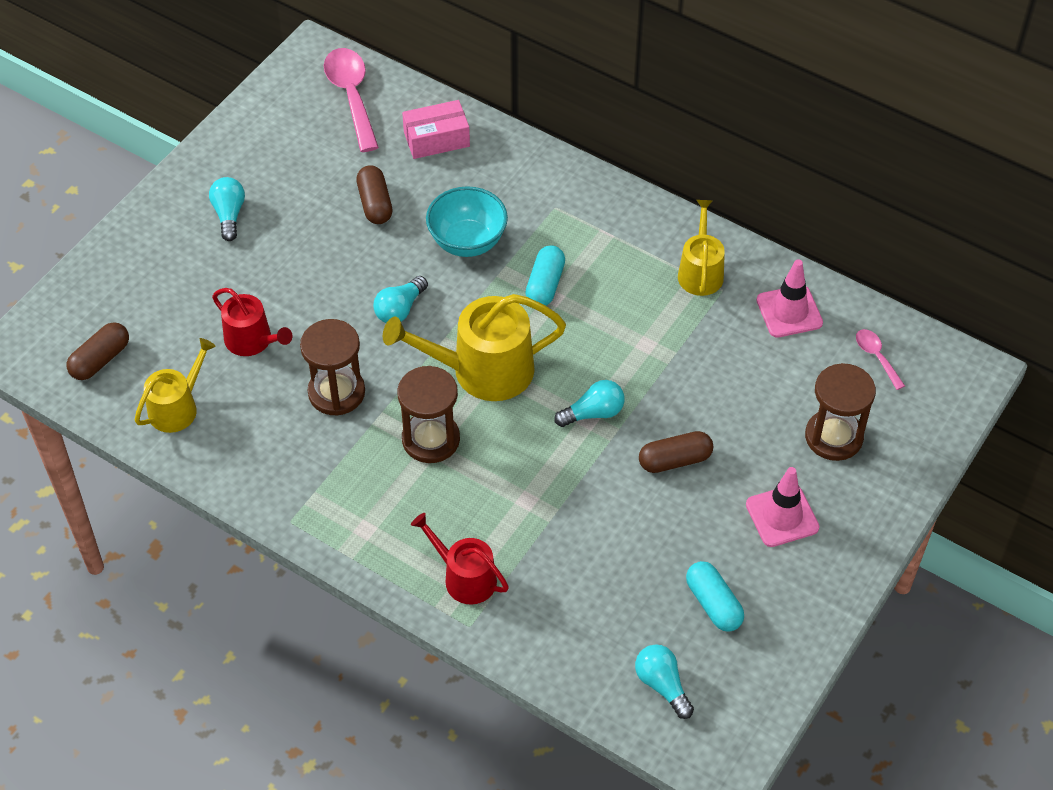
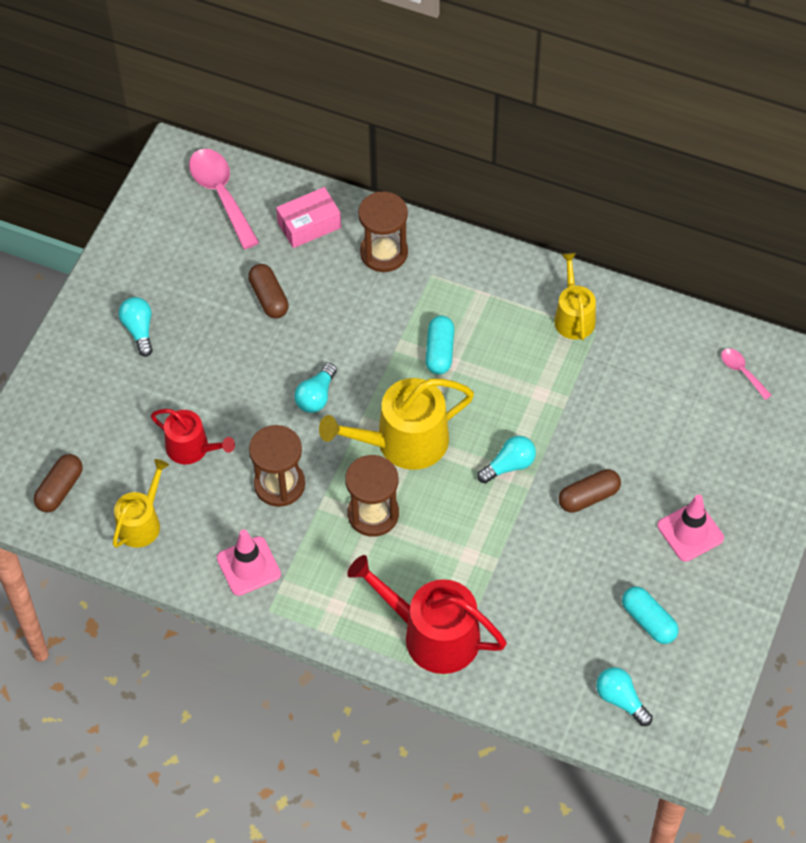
camera: 10 degrees left, 5 degrees up
red watering can [411,513,509,605] -> red watering can [347,555,507,674], size x1.66
turquoise bowl [426,186,508,257] -> none
pink traffic cone [756,259,823,338] -> pink traffic cone moved to [217,529,281,596]
brown hourglass [805,363,876,461] -> brown hourglass moved to [358,191,408,272]

